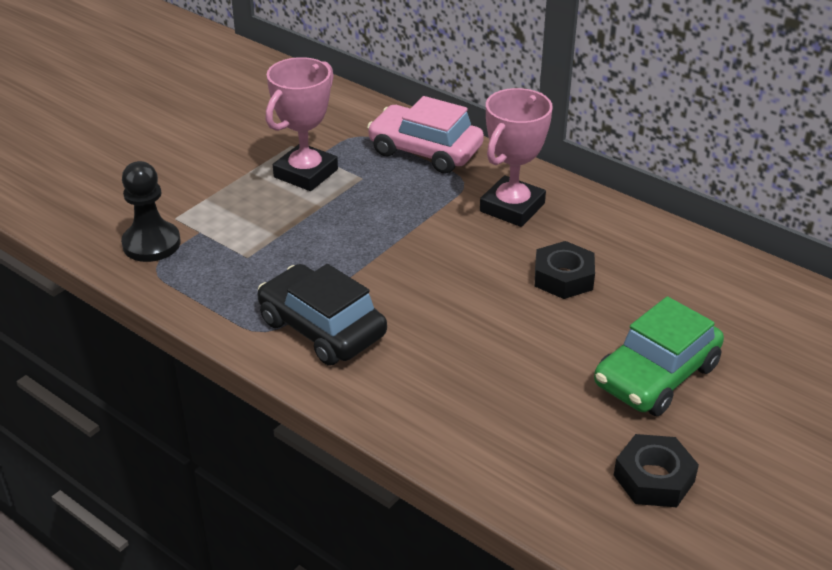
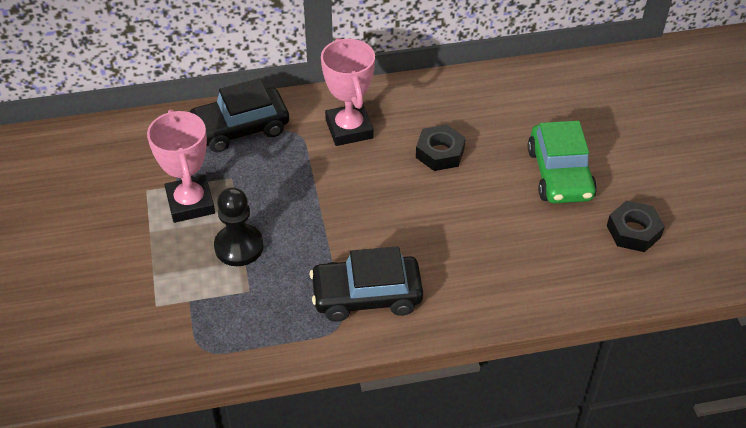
camera: 50 degrees left, 10 degrees up
black pawn [121,161,181,262] -> black pawn moved to [214,187,264,266]
pink car [367,96,484,174] -> black car [190,78,289,153]

